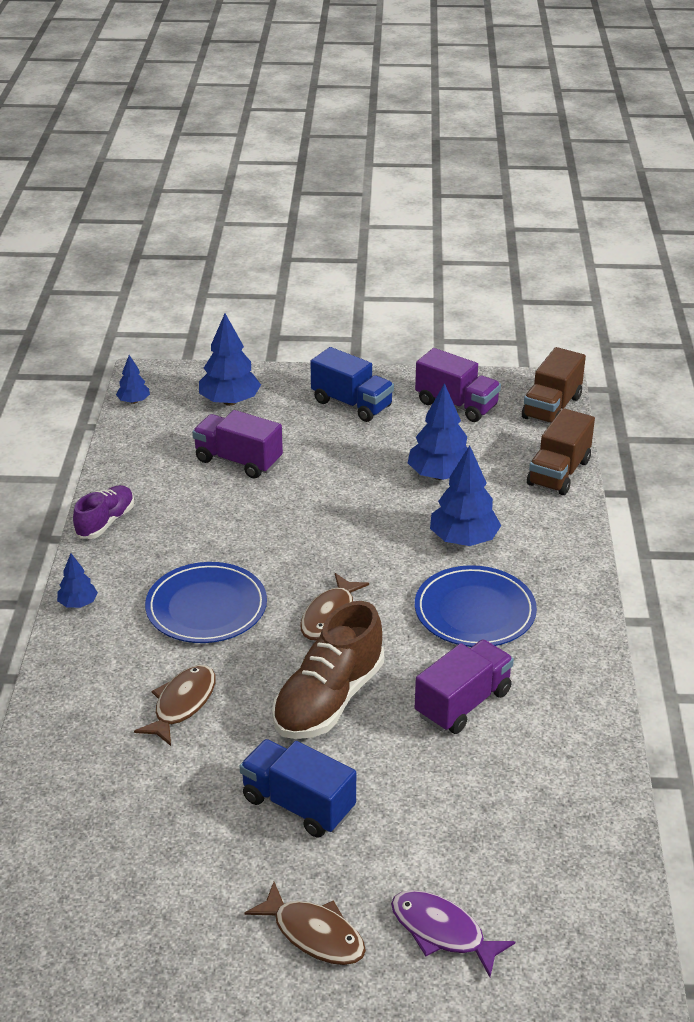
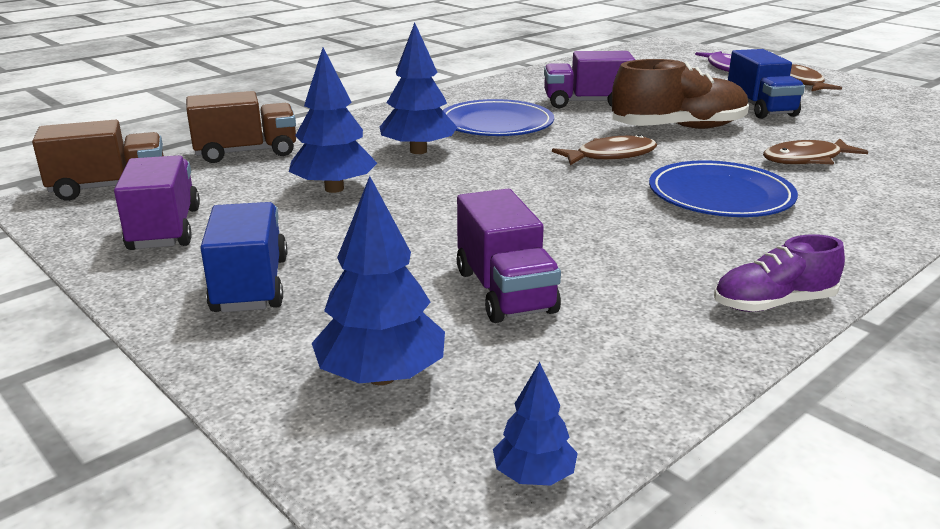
camera: 135 degrees left, 10 degrees down
blue tree [57,553,98,608] -> none

